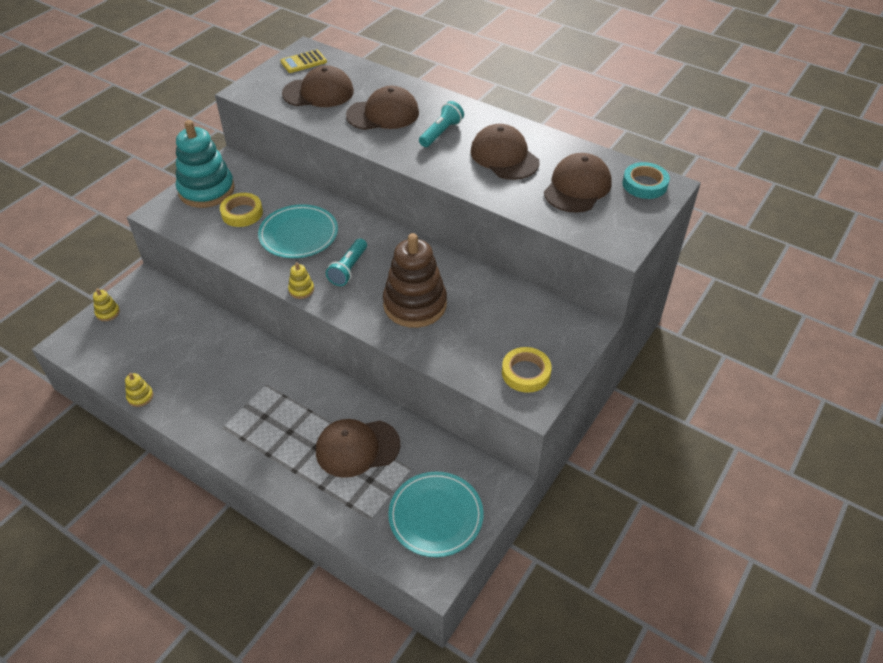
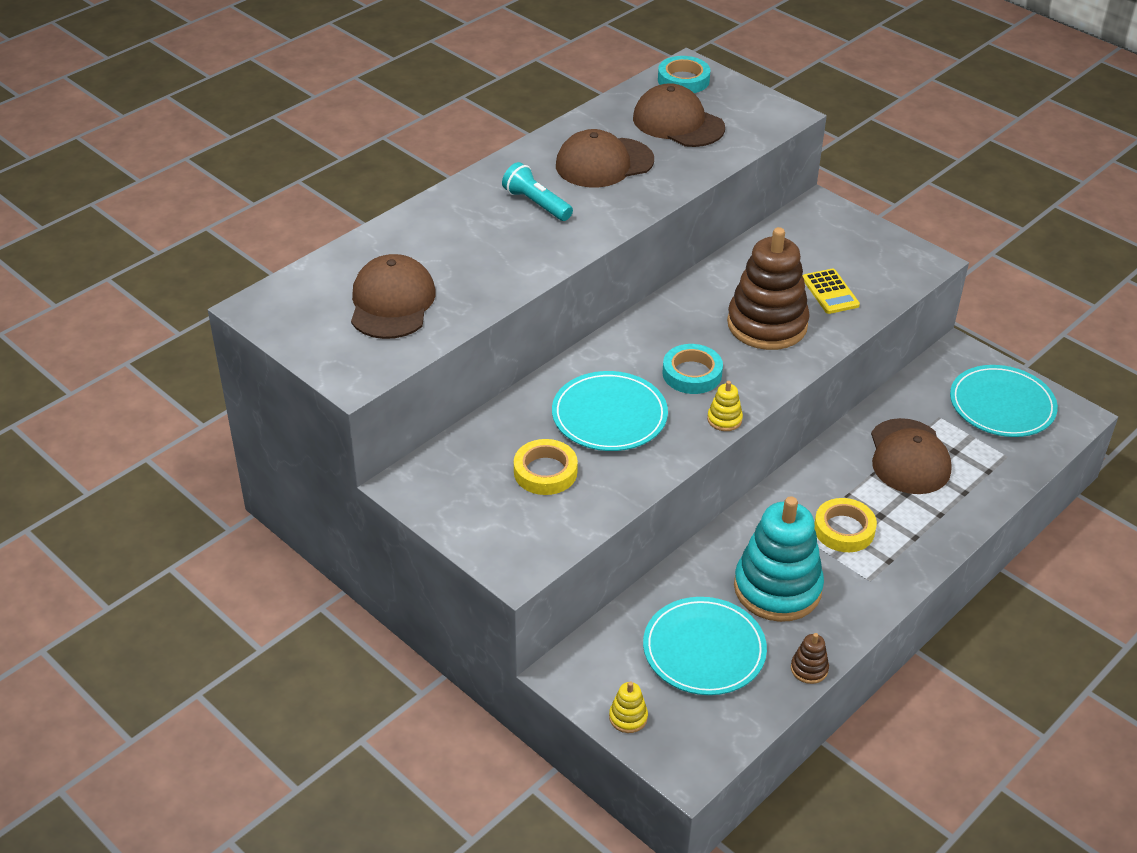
camera: 80 degrees left, 5 degrees down
yellow stacking toy [125,373,153,407] -> brown stacking toy [791,633,829,684]
turquoise stacking toy [176,120,235,208] -> turquoise stacking toy moved to [734,496,824,622]
yellow calculator [280,49,327,73] -> yellow calculator moved to [803,269,860,314]
turquoise flashlight [326,238,367,286] -> turquoise tape [663,344,723,394]
brown cap [346,86,419,130] -> none
yellow tape [502,347,552,393] -> yellow tape moved to [814,498,877,552]
none -> turquoise plate [643,597,767,695]

